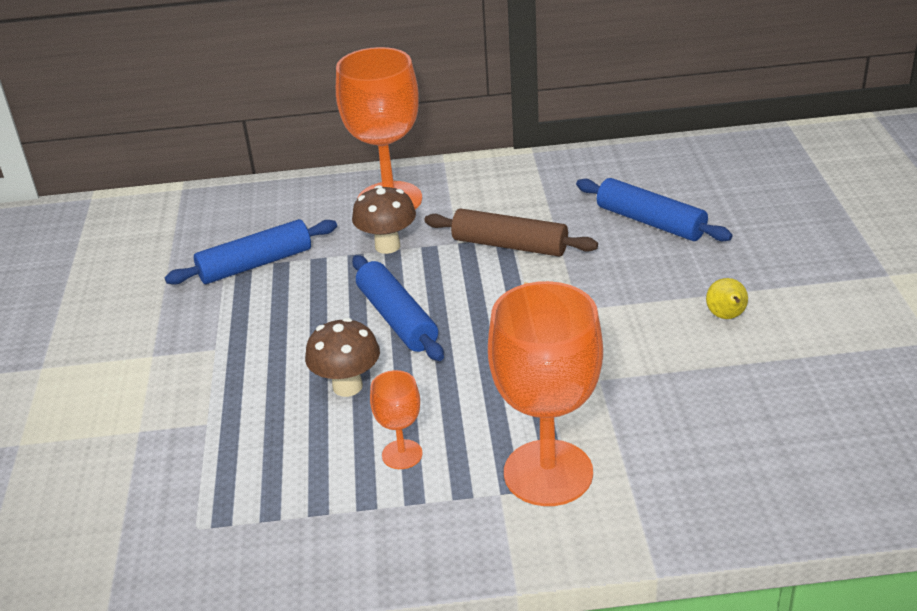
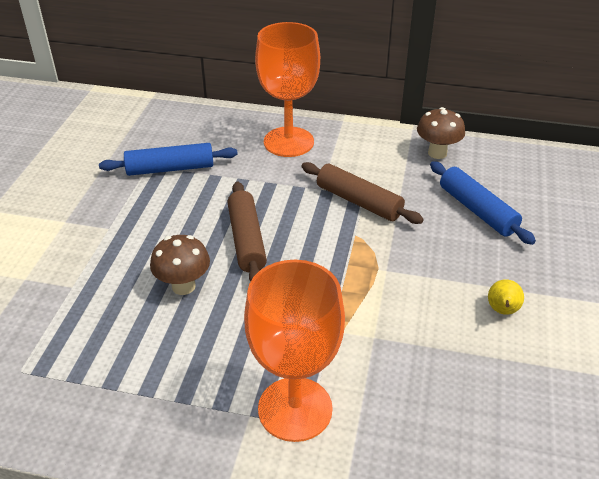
camera: 15 degrees right, 5 degrees up
brown mushroom [352,185,416,254] -> brown mushroom moved to [417,107,465,159]
blue rolling pin [352,255,444,361] -> brown rolling pin [227,181,267,282]
orange goblet [370,370,423,469] -> none

